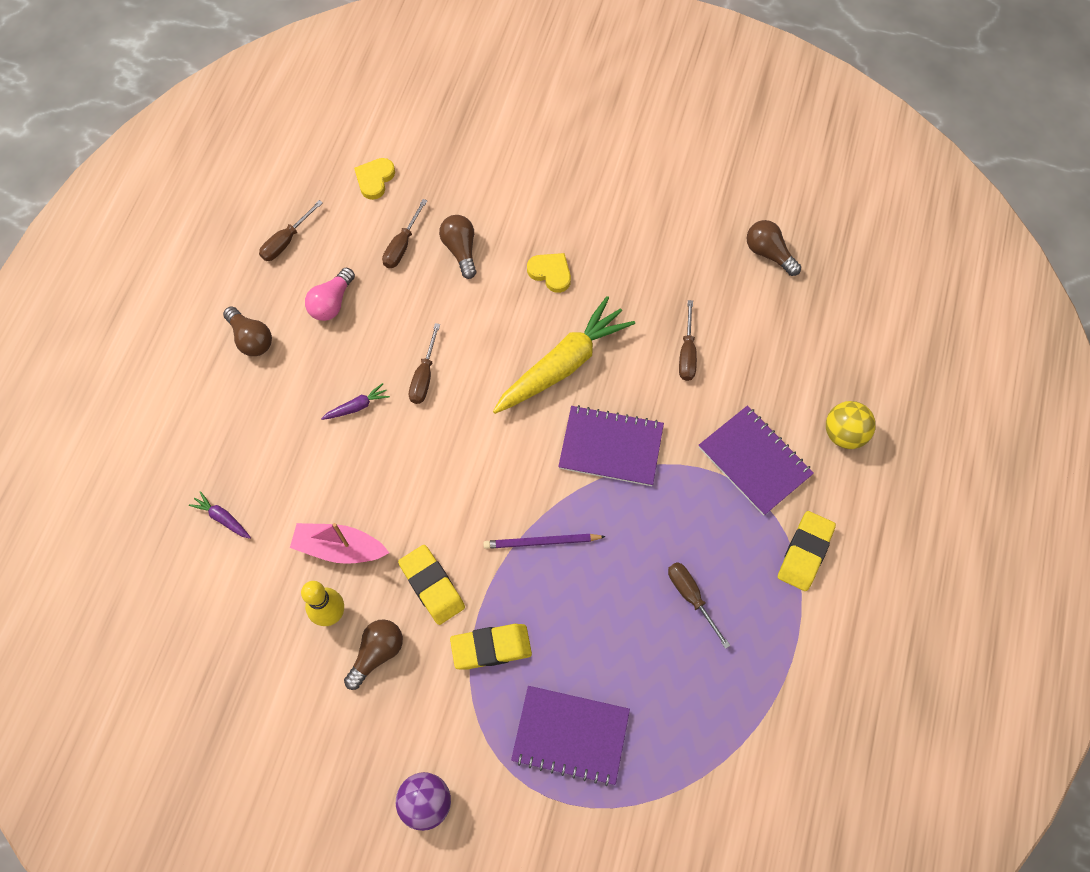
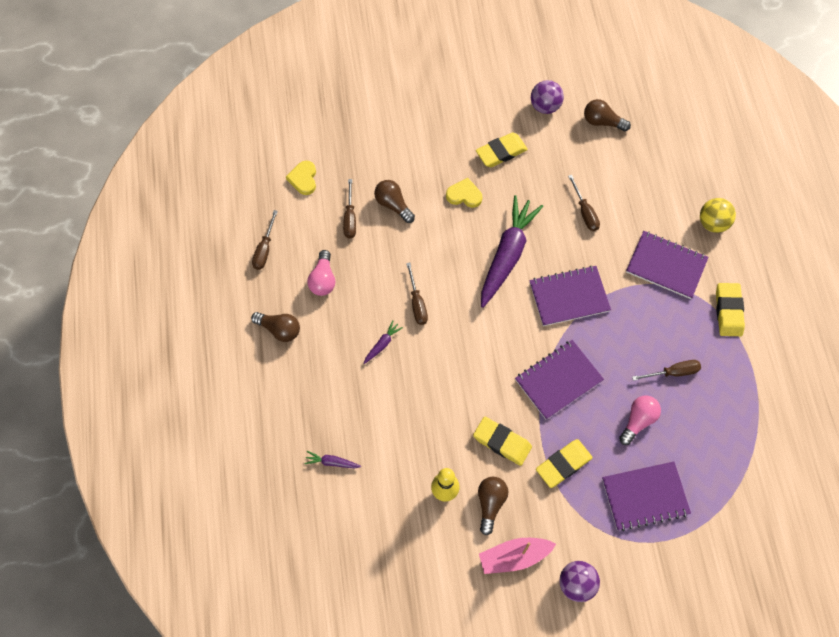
camera: 25 degrees left, 0 degrees up
pink boat [290,523,389,564] -> pink boat moved to [479,538,556,574]
purple pencil [483,534,606,549] -> purple notebook [515,340,604,419]
yellow carrot [493,296,635,414] -> purple carrot [481,195,543,308]
brown screwdriver [668,562,730,649] -> brown screwdriver turned 135 degrees clockwise [632,360,701,381]
none -> yellow eraser [476,133,528,167]
none -> purple ball [531,80,564,114]
none -> pink light bulb [619,395,661,445]

